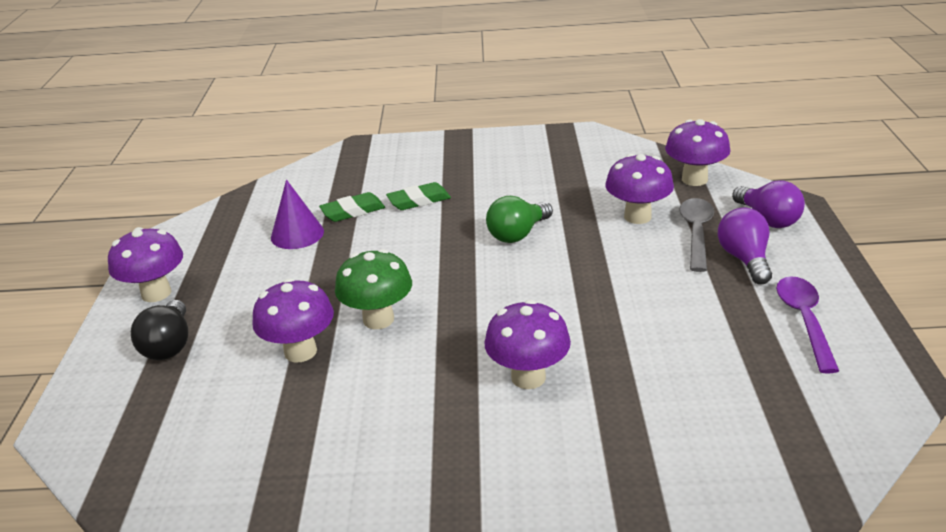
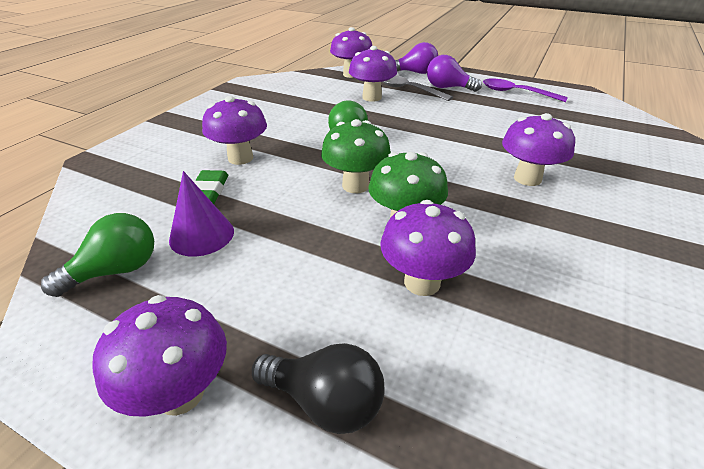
camera: 65 degrees left, 5 degrees up
green eraser [386,182,451,210] -> purple mushroom [202,96,267,165]
none -> green light bulb [41,213,154,297]
none -> green mushroom [321,119,391,193]

